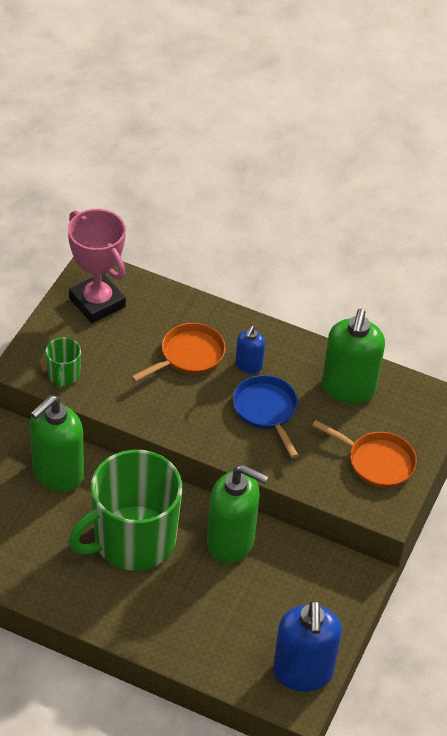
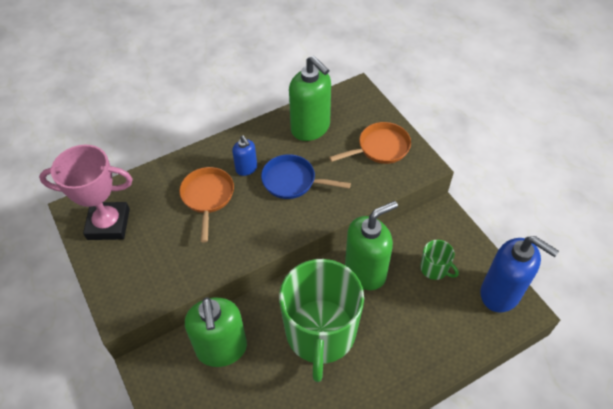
camera: 50 degrees left, 5 degrees up
green mug [45,338,81,388] -> green mug moved to [420,240,459,280]

